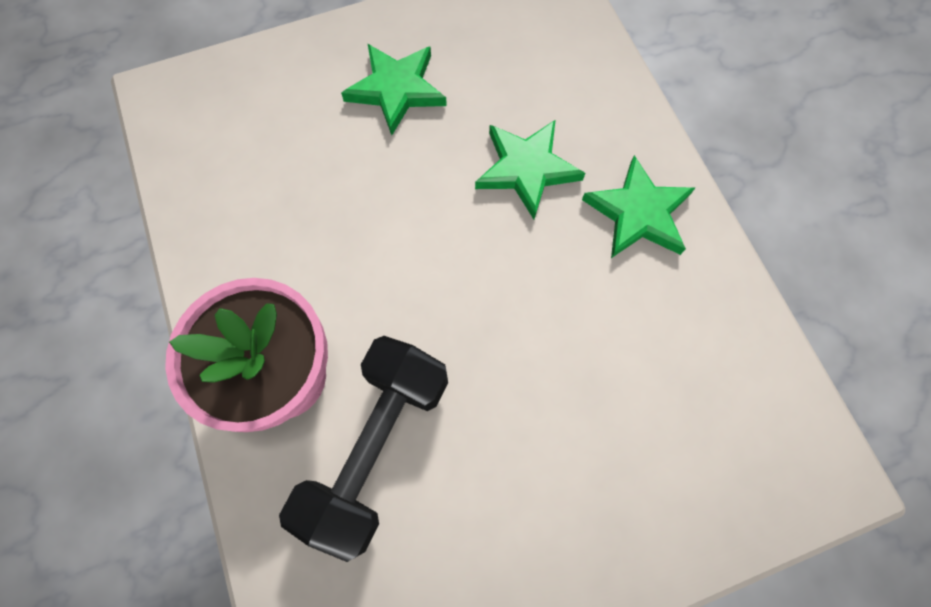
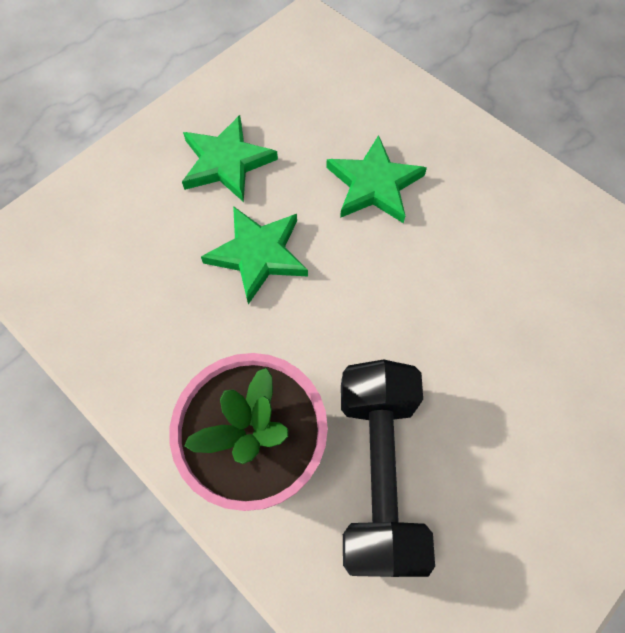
camera: 25 degrees left, 5 degrees down
green star [582,155,695,258] -> green star moved to [201,206,308,304]

